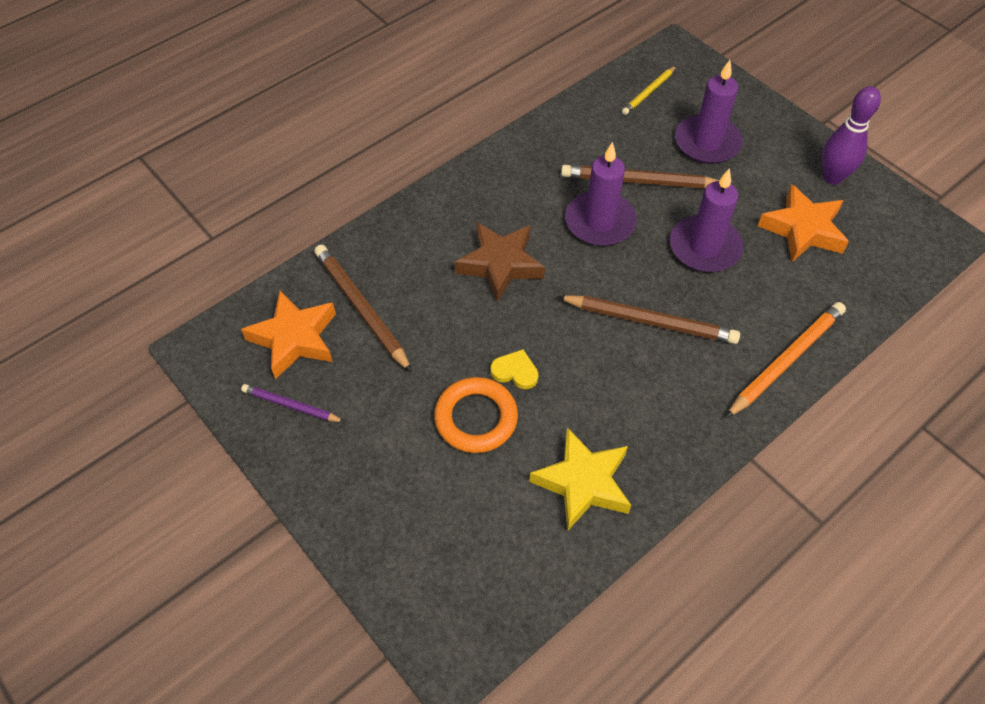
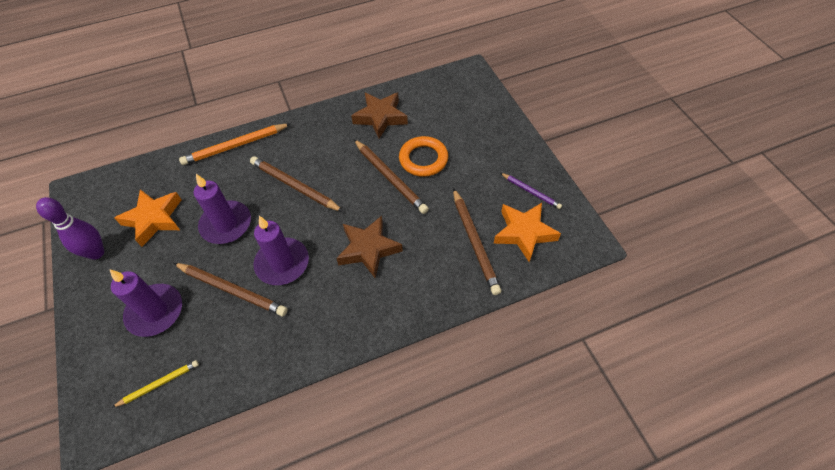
camera: 160 degrees left, 0 degrees up
yellow heart [490,349,538,389] -> brown pencil [354,139,429,214]
yellow star [529,427,631,531] -> brown star [351,93,408,138]

